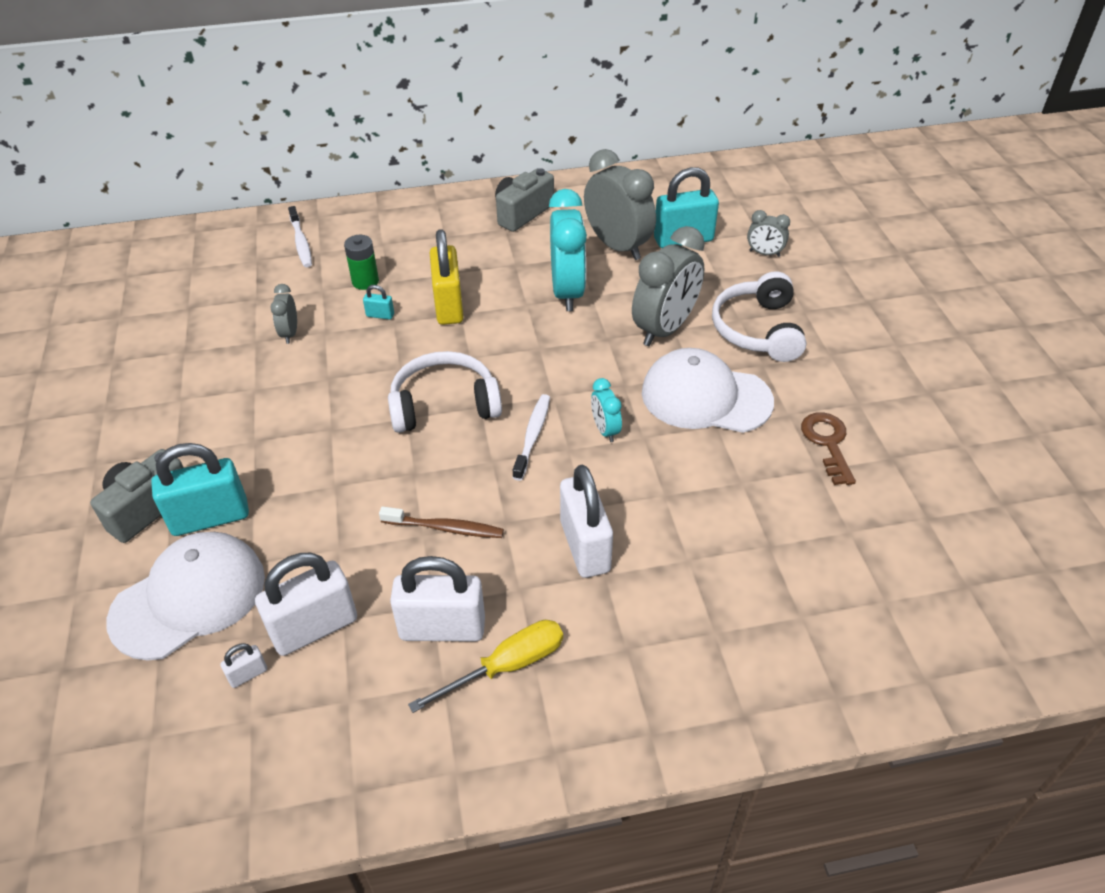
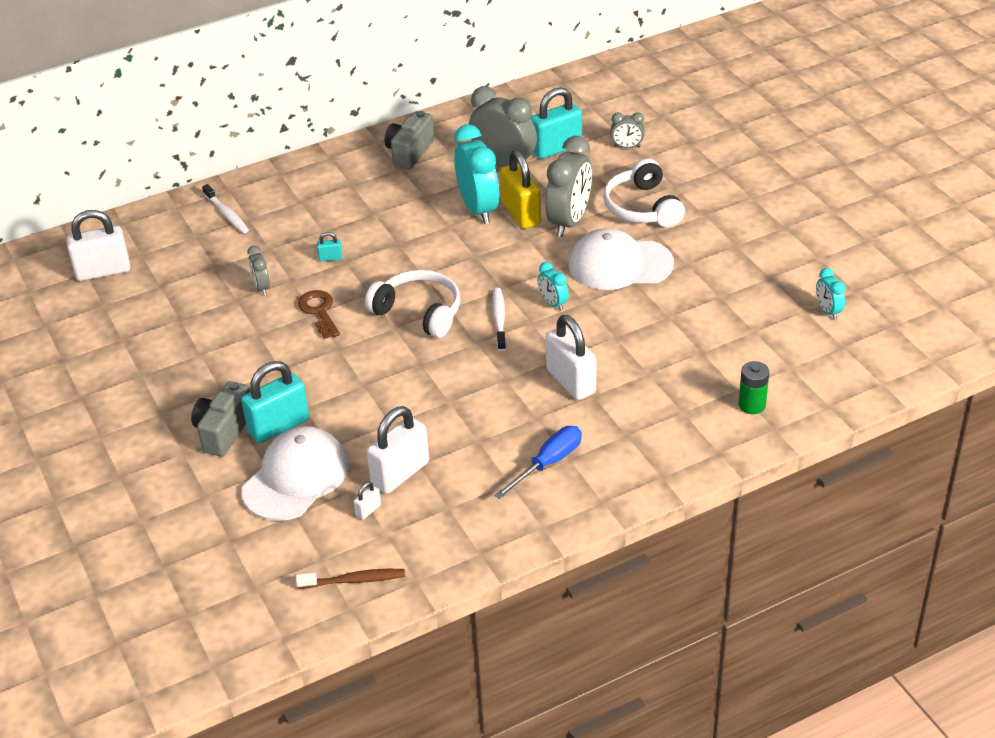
camera: 15 degrees left, 5 degrees down
green battery [344,235,379,290] -> green battery moved to [739,361,769,414]
brown toothbrush [379,506,504,538] -> brown toothbrush moved to [296,569,405,589]
white headphones [388,351,502,433] -> white headphones turned 60 degrees clockwise [365,270,461,338]
white padlock [390,556,485,642] -> white padlock moved to [66,210,131,281]
yellow screwdriver [408,620,563,713] -> blue screwdriver [494,426,582,499]
yellow padlock [430,229,464,325] -> yellow padlock moved to [500,150,541,229]
brown key [801,412,856,485] -> brown key moved to [298,290,340,339]
none -> turquoise clock [816,268,845,320]

